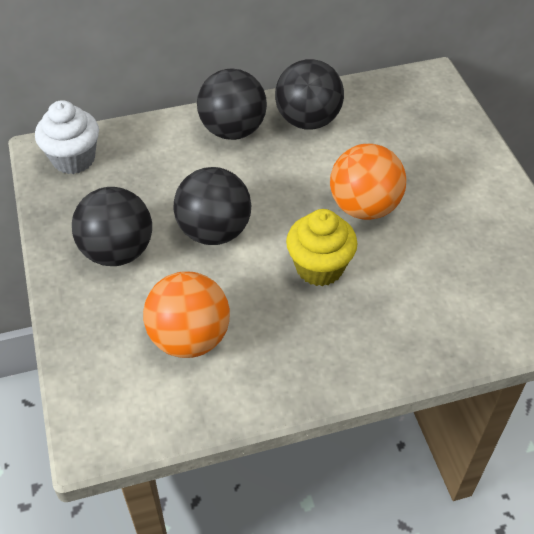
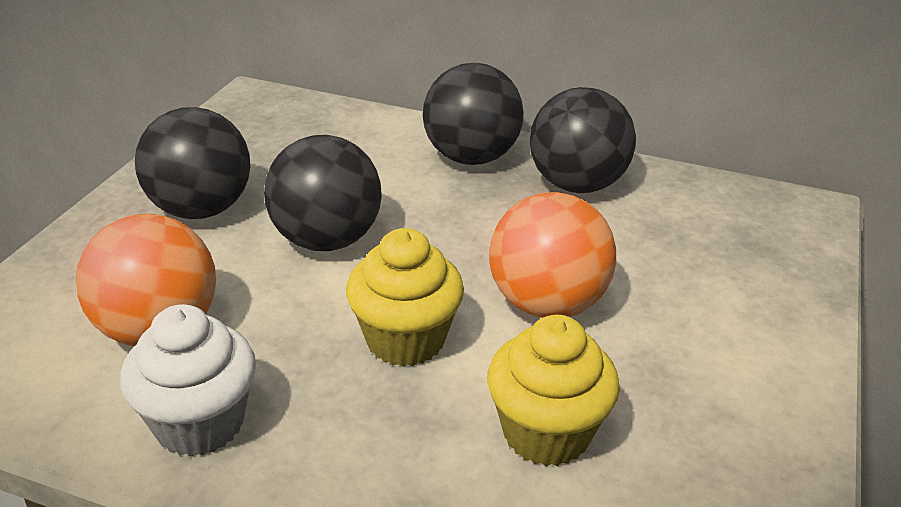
camera: 35 degrees right, 15 degrees down
white cupcake [35,100,99,174] -> white cupcake moved to [120,304,256,457]
none -> yellow cupcake [487,315,620,466]

